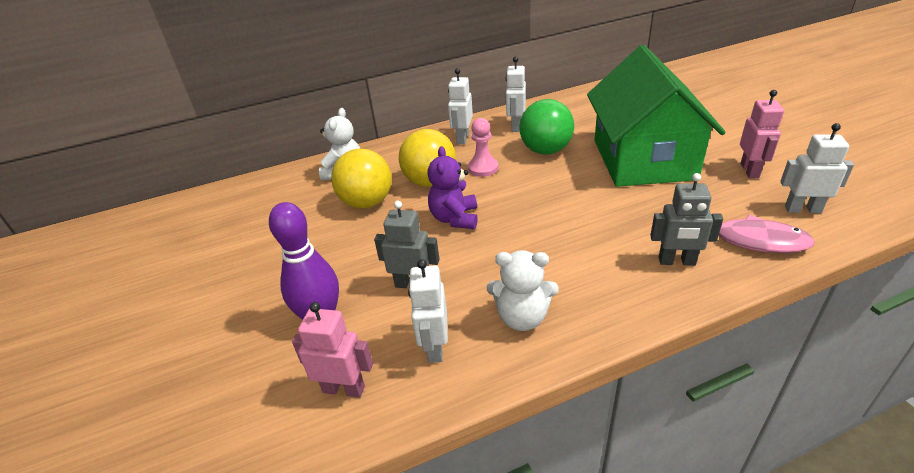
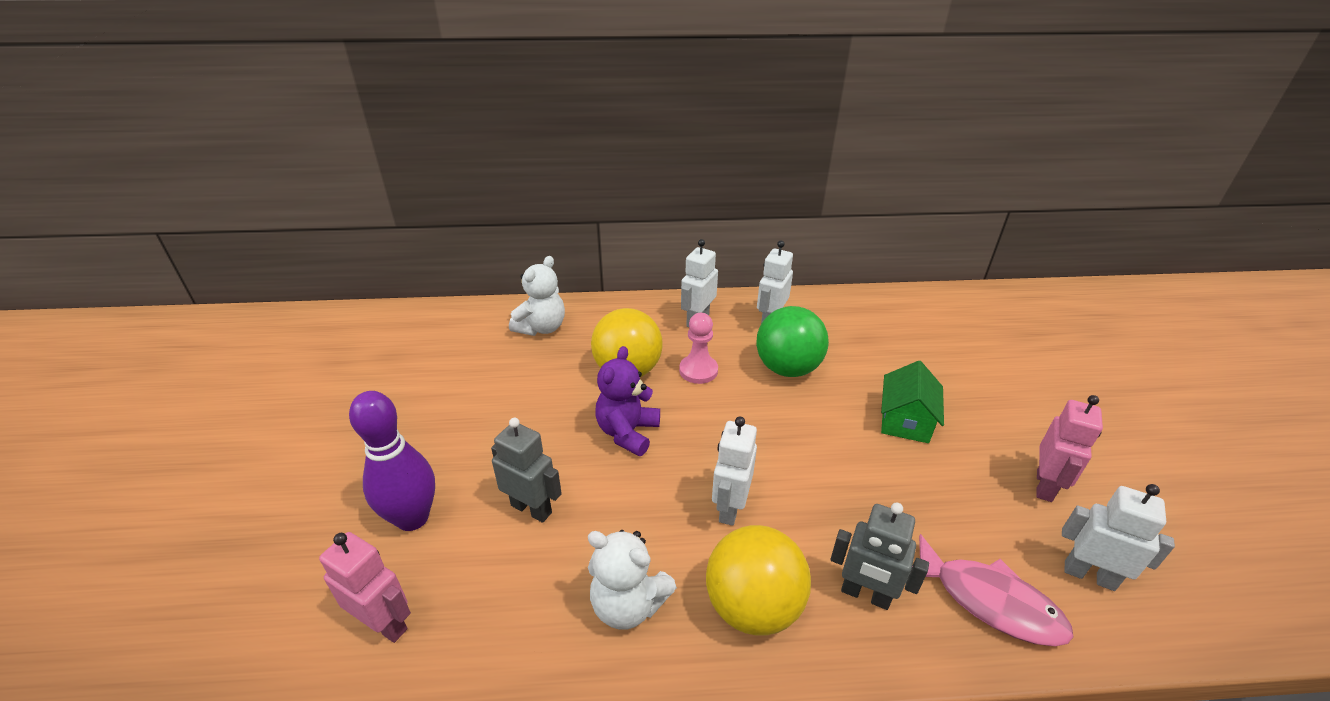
camera: 15 degrees right, 0 degrees up
yellow ball [331,149,392,209] -> yellow ball moved to [706,525,811,636]
white robot [408,259,448,363] -> white robot moved to [712,417,757,526]
green house [587,45,726,187] -> green house [881,361,944,443], size x0.42

